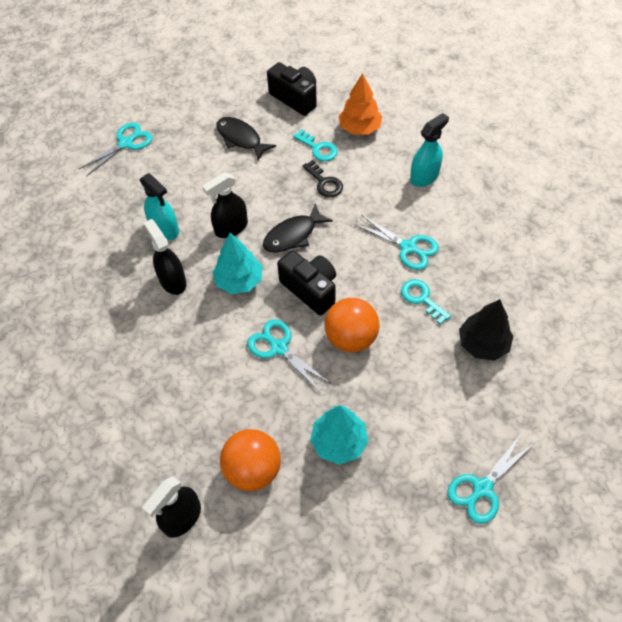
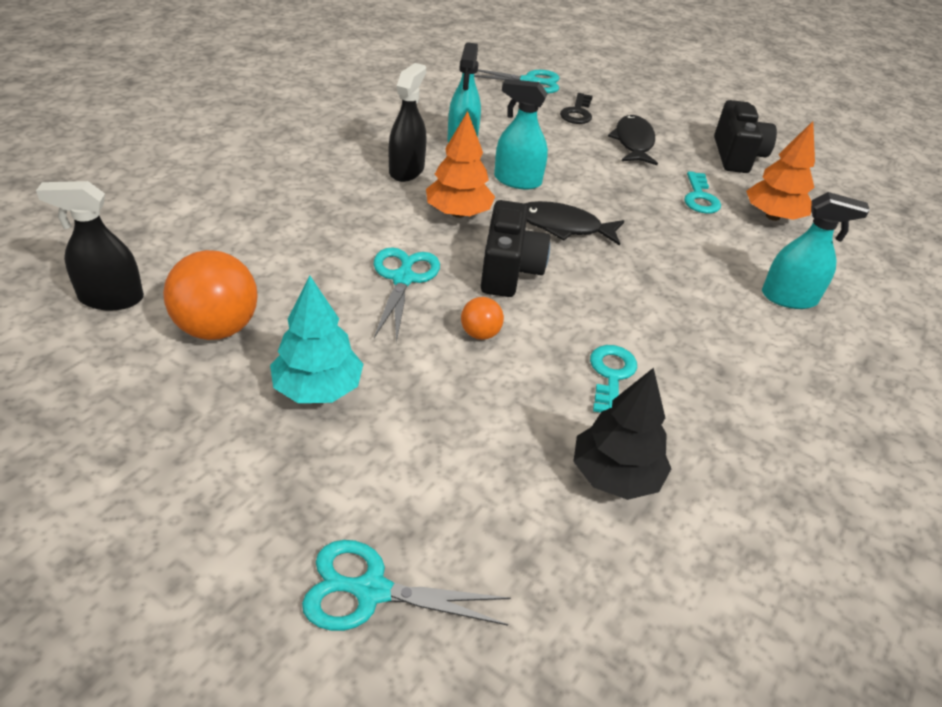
camera: 45 degrees right, 15 degrees down
black spray bottle [202,173,248,238] -> turquoise spray bottle [494,79,548,190]
turquoise tree [212,233,263,294] -> orange tree [426,111,495,218]
black key [303,160,343,198] -> black key moved to [560,93,593,124]
orange ball [325,298,380,352] -> orange ball [461,297,504,340], size x0.51
turquoise scissors [354,215,439,270] -> none

